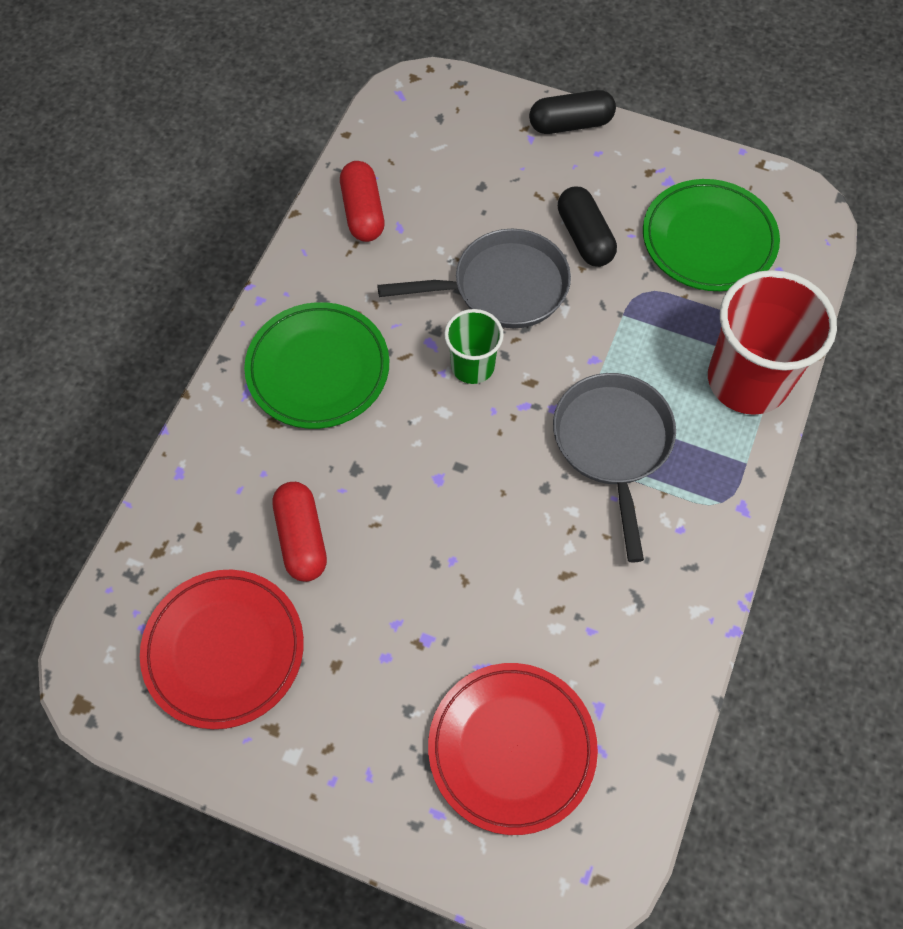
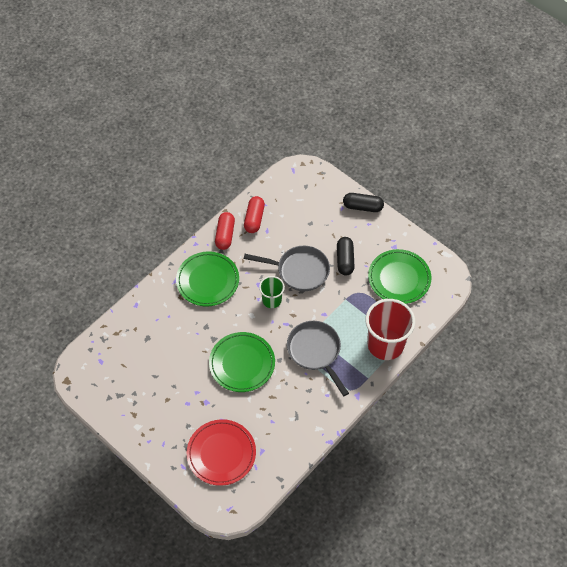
camera: 20 degrees right, 5 degrees down
red plate [140,570,304,729] -> none
red capsule [273,482,327,582] -> red capsule moved to [215,212,235,250]
grey pan [553,373,676,562] -> grey pan turned 45 degrees counterclockwise [287,321,349,396]
none -> green plate [209,332,275,392]

